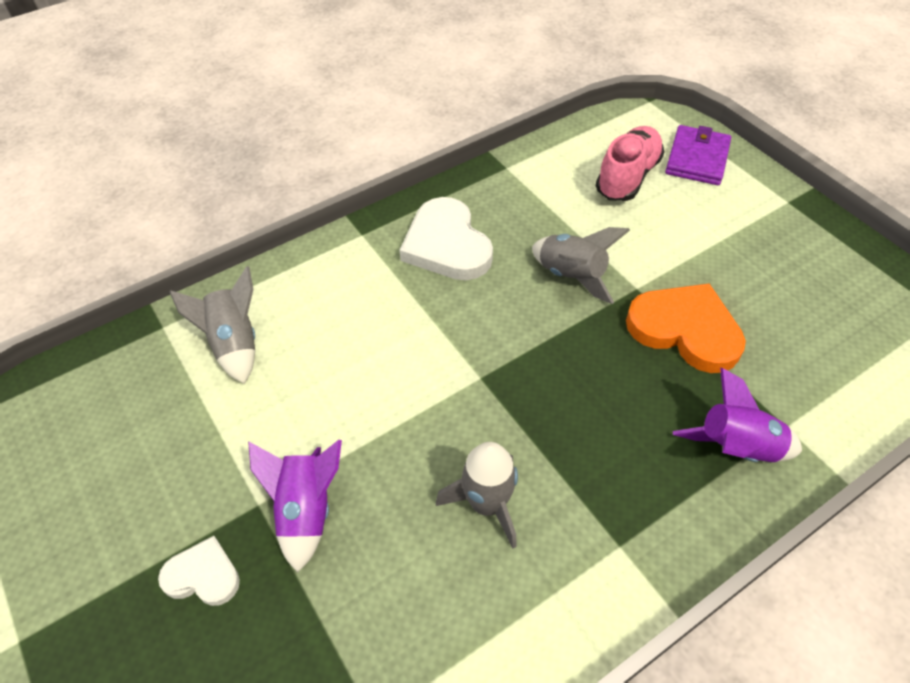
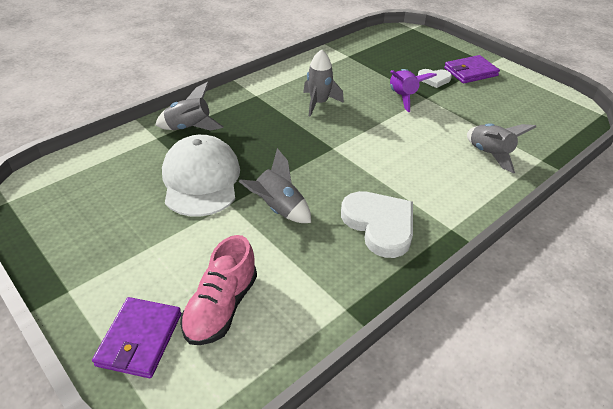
camera: 170 degrees right, 10 degrees down
orange heart [626,283,746,373] -> white cap [162,135,240,217]
purple rocket [673,368,802,462] -> grey rocket [155,82,224,131]
none -> purple wallet [444,55,500,83]

